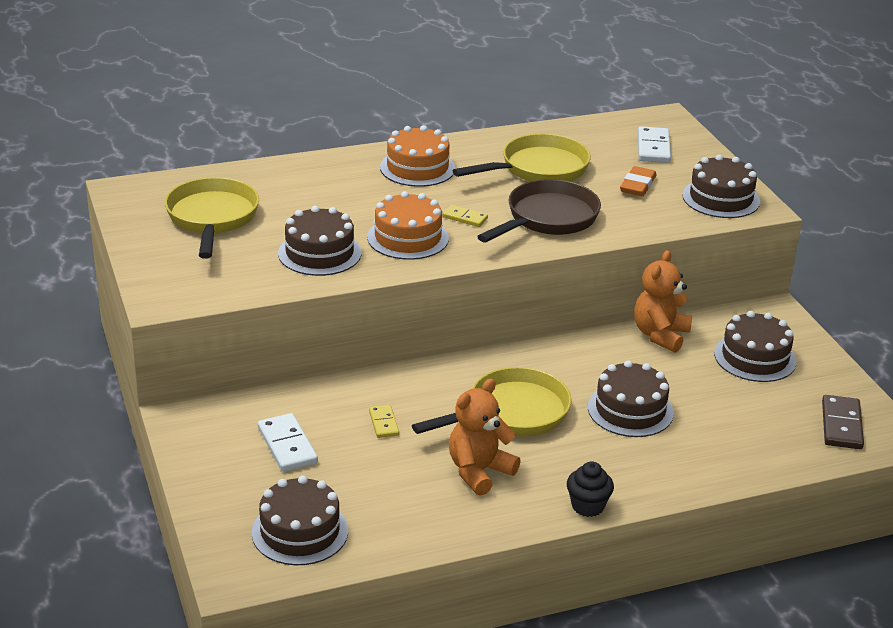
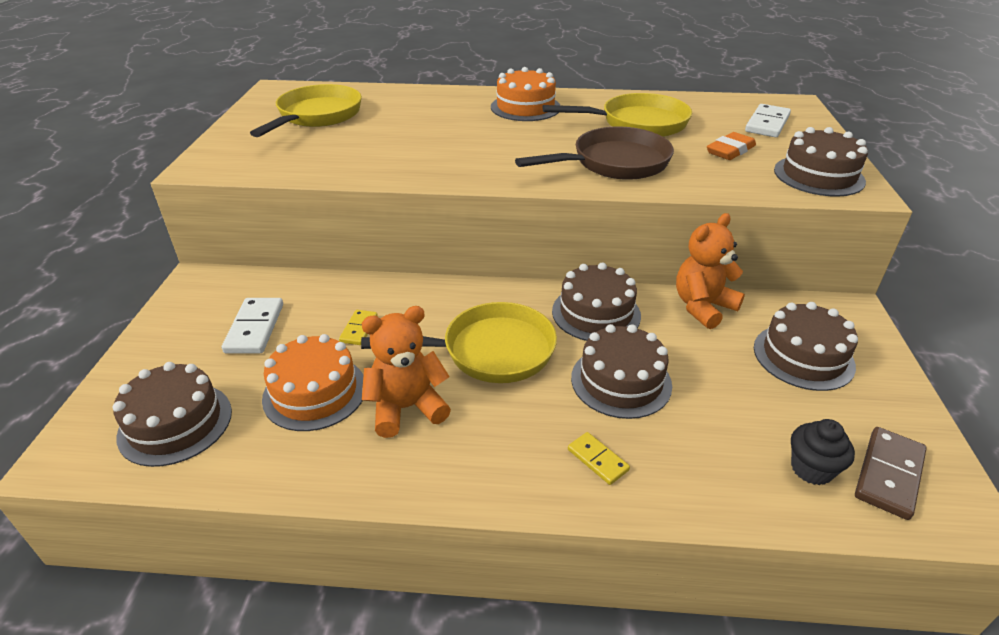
camera: 25 degrees right, 5 degrees up
brown cake [278,206,361,276] -> brown cake moved to [552,262,641,341]
orange cake [367,191,449,260] -> orange cake moved to [262,334,363,431]
yellow domino [443,205,488,227] -> yellow domino moved to [568,432,630,485]
black cupcake [567,461,614,517] -> black cupcake moved to [791,419,855,485]

